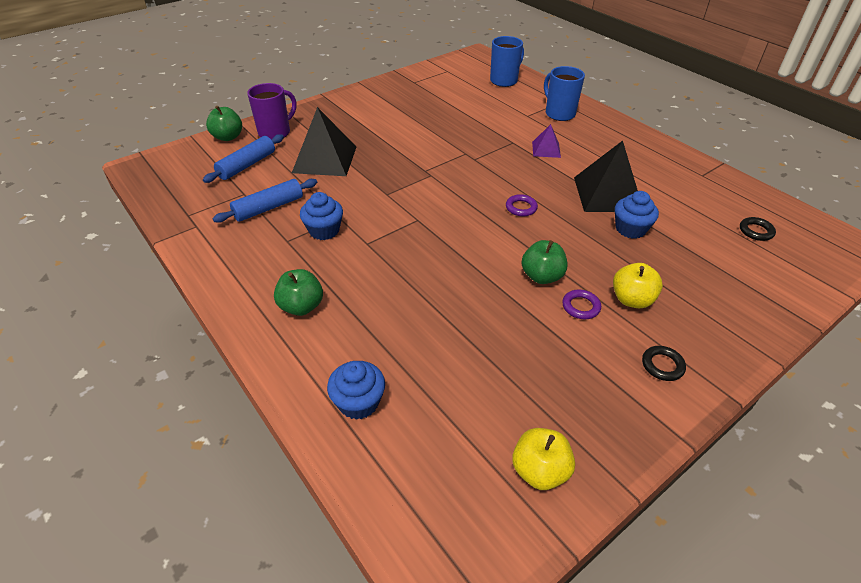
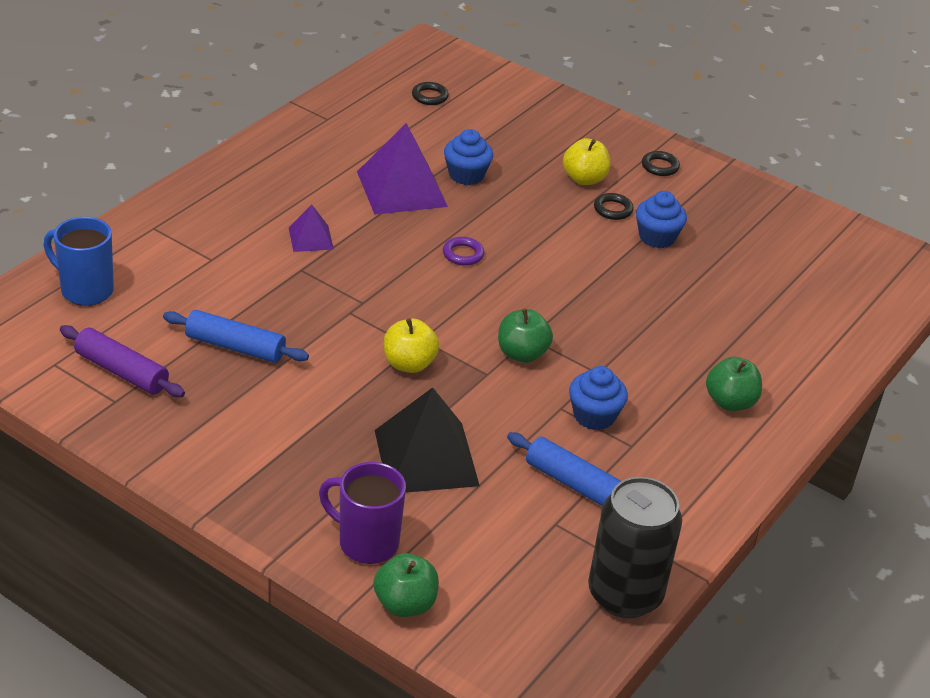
camera: 110 degrees left, 5 degrees down
blue rolling pin [203,134,284,183] -> blue rolling pin moved to [163,310,309,363]
blue cupcake [327,361,385,420] -> blue cupcake moved to [636,191,687,248]
yellow apple [512,428,575,490] -> yellow apple moved to [384,318,439,373]
green apple [521,240,567,284] -> green apple moved to [498,309,553,363]
blue mug [544,66,585,121] -> none
purple ring [562,290,601,319] -> black ring [594,193,634,220]
black pyramid [574,141,638,212] -> purple pyramid [357,123,448,215]
none -> purple rolling pin [60,325,185,397]
none -> black can [588,477,682,618]

